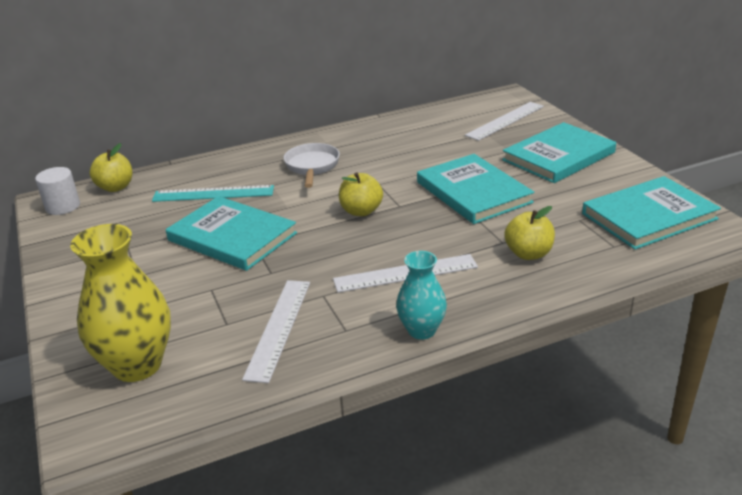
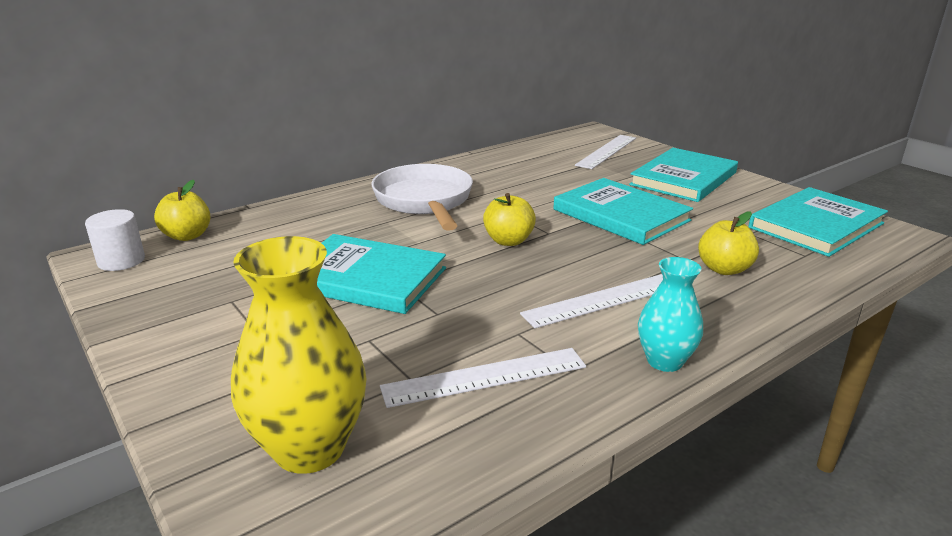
camera: 15 degrees left, 5 degrees down
turquoise ruler [152,185,274,202] -> none
white ruler [242,280,310,383] -> white ruler turned 75 degrees clockwise [380,348,586,408]
white pan [284,143,340,188] -> white pan [371,164,473,231], size x1.56

